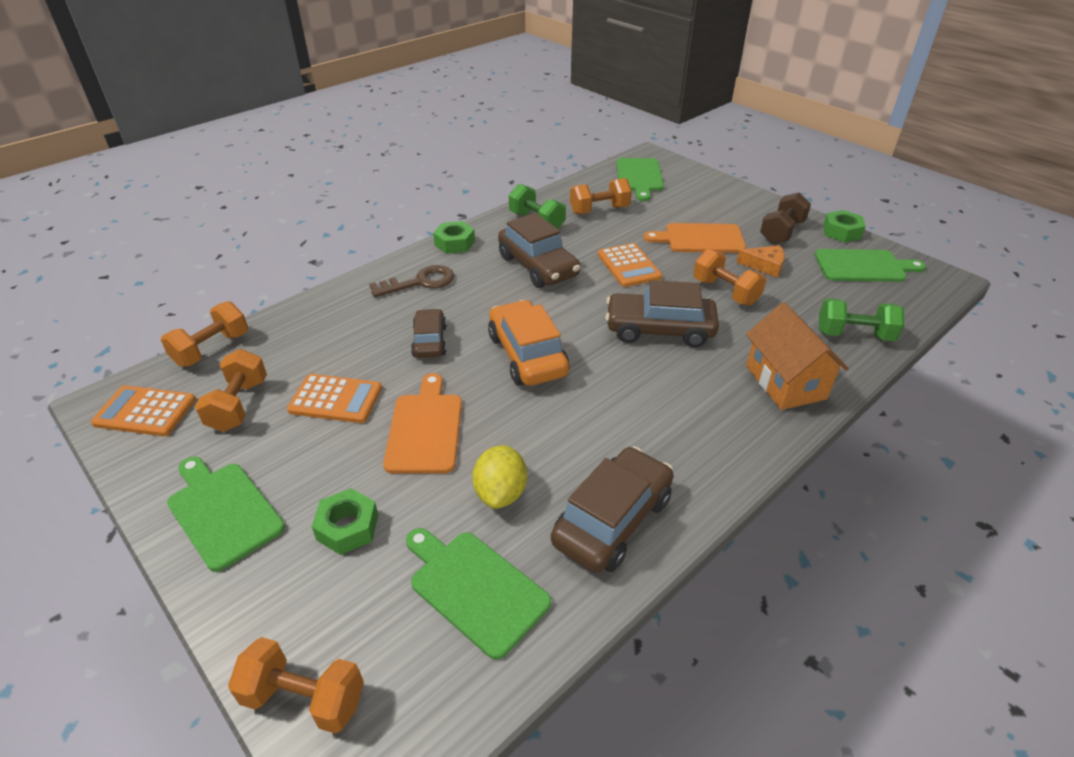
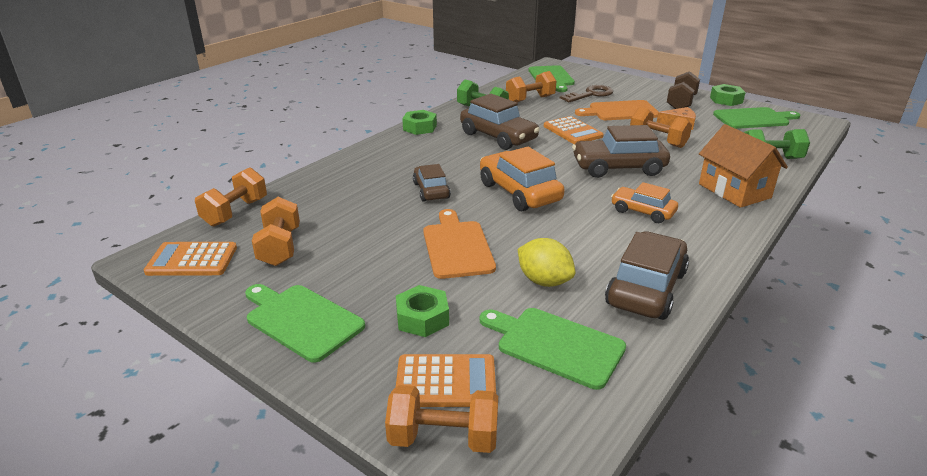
camera: 10 degrees left, 10 degrees down
orange calculator [287,374,382,423] -> orange calculator moved to [396,354,496,407]
brown key [369,265,454,297] -> brown key moved to [560,85,613,102]
yellow lemon [472,445,527,509] -> yellow lemon turned 45 degrees counterclockwise [518,238,576,287]
none -> orange car [611,182,678,223]

